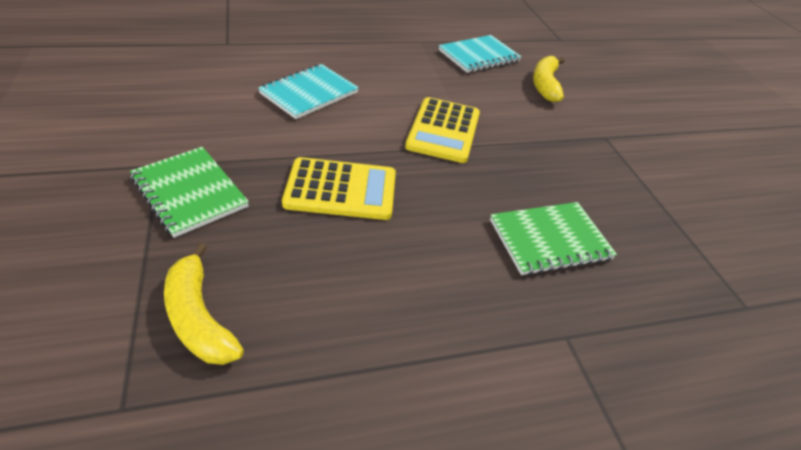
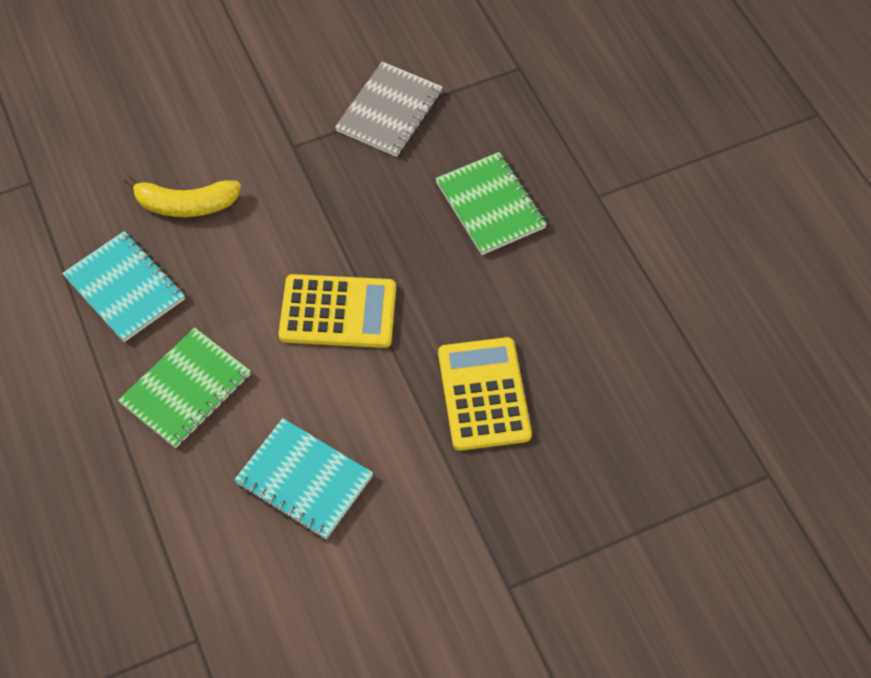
camera: 95 degrees left, 15 degrees up
green notebook [130,147,249,238] -> green notebook moved to [118,328,251,448]
yellow banana [164,243,244,365] -> none
none -> grey notebook [335,61,443,157]

